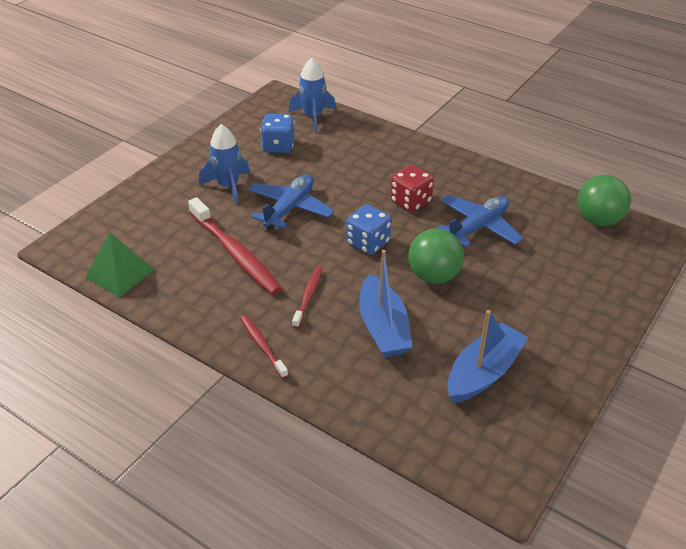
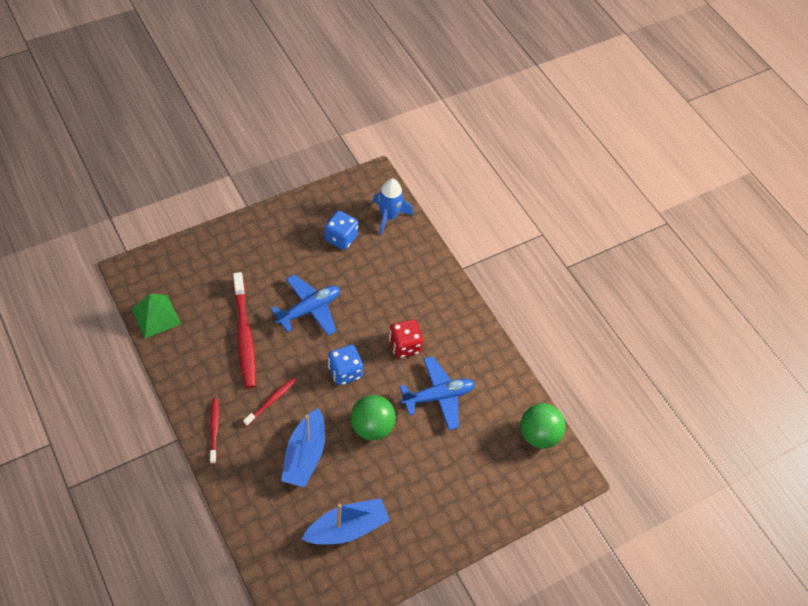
camera: 20 degrees right, 15 degrees up
blue rocket [199,124,250,204] -> none

